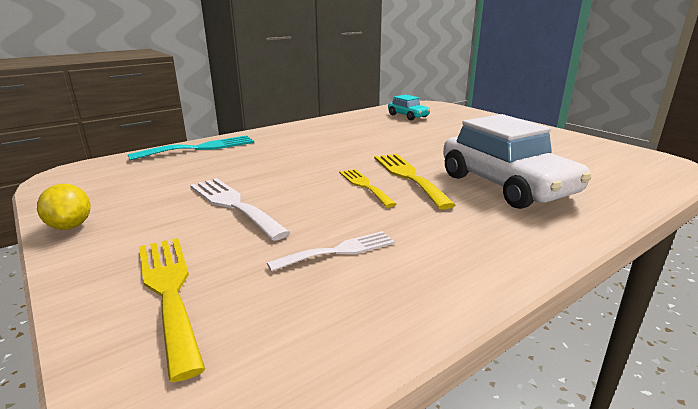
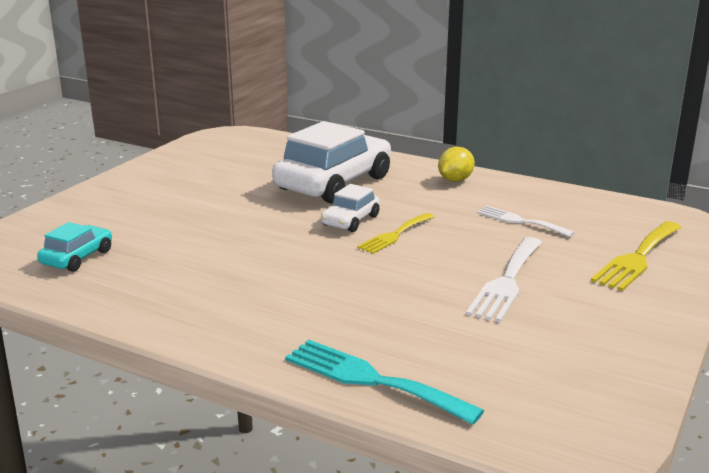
camera: 115 degrees left, 0 degrees up
yellow lemon [37,184,91,230] -> yellow lemon moved to [438,147,475,182]
yellow fork [374,154,455,210] -> white car [321,184,380,232]

